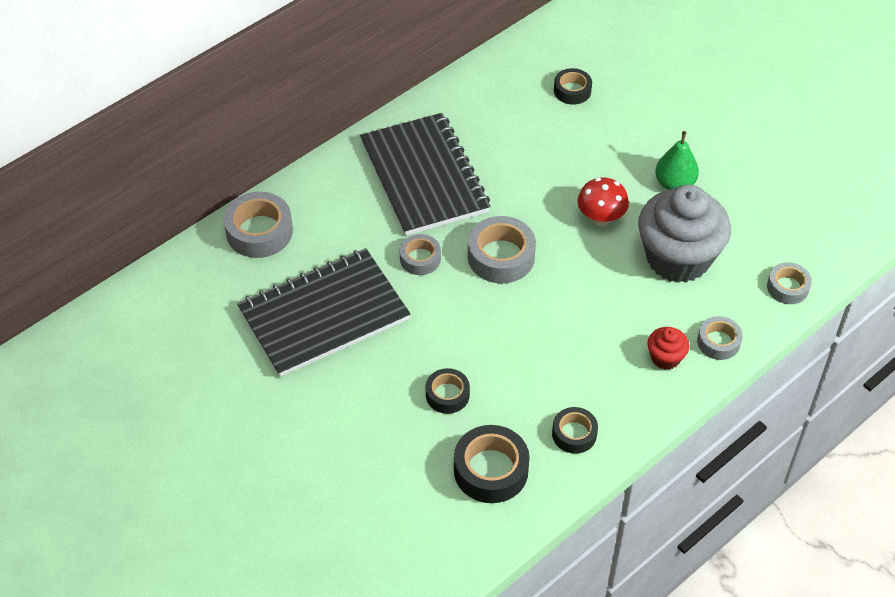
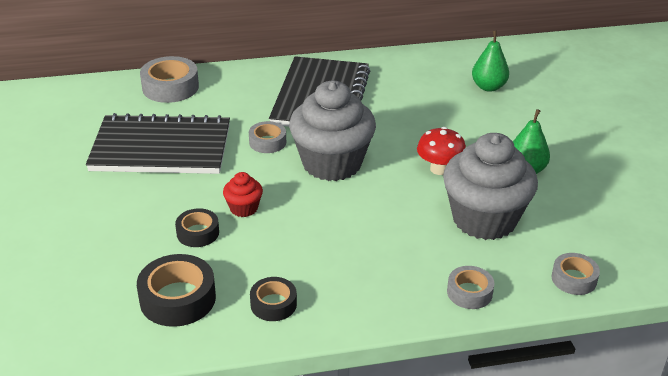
camera: 30 degrees right, 15 degrees down
grey tape [468,216,536,283] -> grey cupcake [289,81,376,181]
black tape [554,68,592,105] -> green pear [472,31,509,92]
red cupcake [647,327,689,370] -> red cupcake moved to [223,172,263,217]

